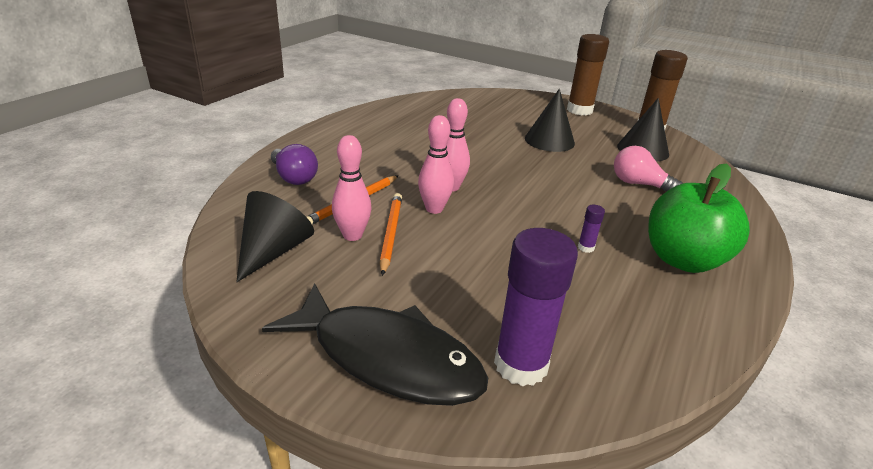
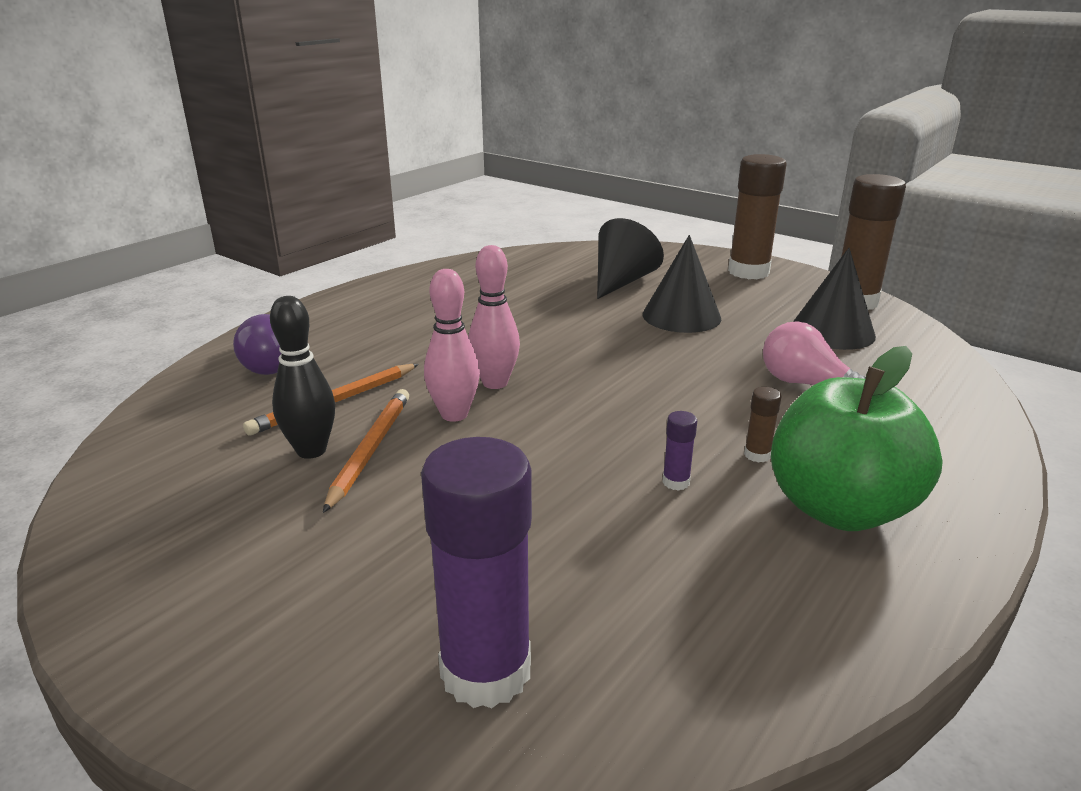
camera: 10 degrees right, 5 degrees down
black cone [236,191,314,282] -> black cone moved to [597,218,664,299]
black fish [262,283,488,406] -> none
pink bowling pin [332,135,372,241] -> black bowling pin [270,296,335,459]
none -> brown glue stick [744,387,782,463]

